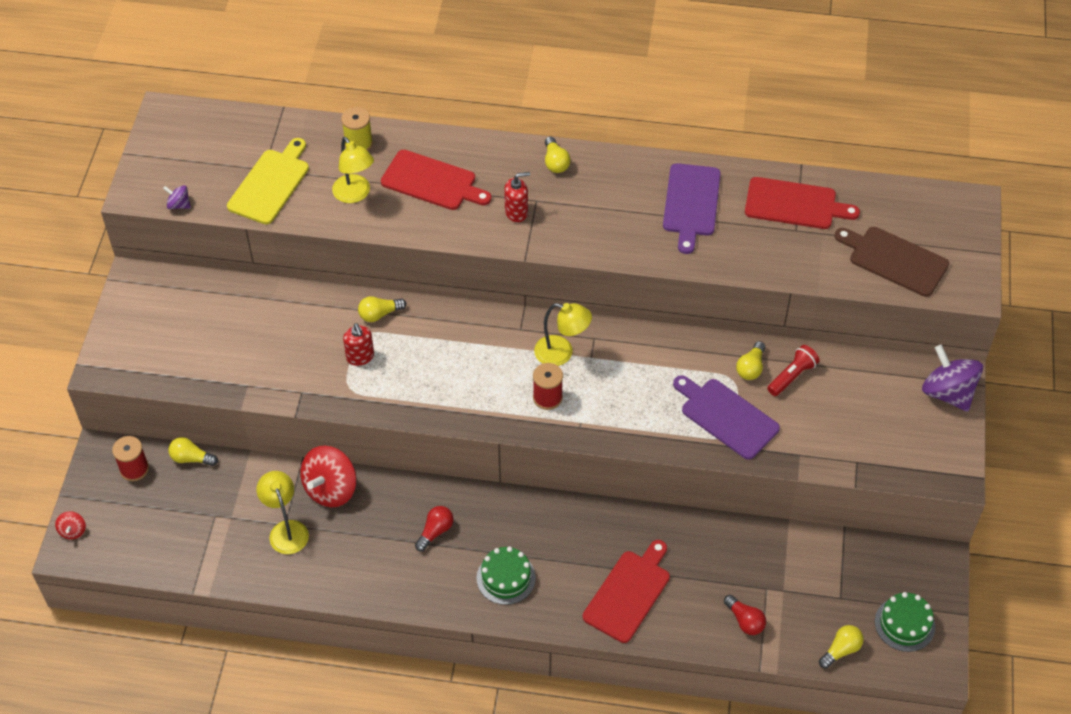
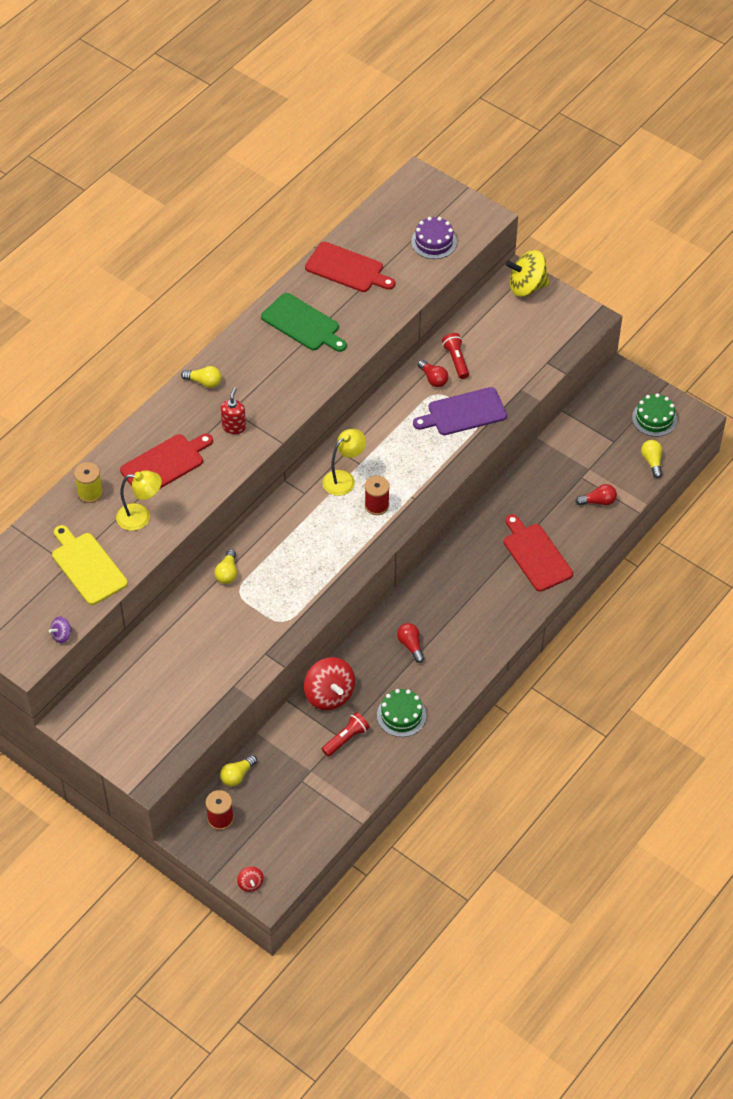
camera: 60 degrees left, 0 degrees up
red spinning top [55,511,86,539] -> red spinning top turned 45 degrees clockwise [237,867,264,892]
yellow lamp [257,471,309,554] -> red flashlight [322,712,370,757]
red soap dispenser [343,323,374,366] -> none
green cake [477,546,536,605] -> green cake moved to [377,689,427,737]
purple cutting board [663,163,721,254] -> green cutting board [261,293,347,352]
yellow light bulb [736,341,765,380] -> red light bulb [418,360,448,387]
red cutting board [745,177,860,229] -> red cutting board turned 75 degrees clockwise [305,242,395,292]
brown cutting board [834,227,949,297] -> purple cake [411,217,457,259]
purple spinning top [922,345,983,412] -> yellow spinning top [505,250,550,297]

